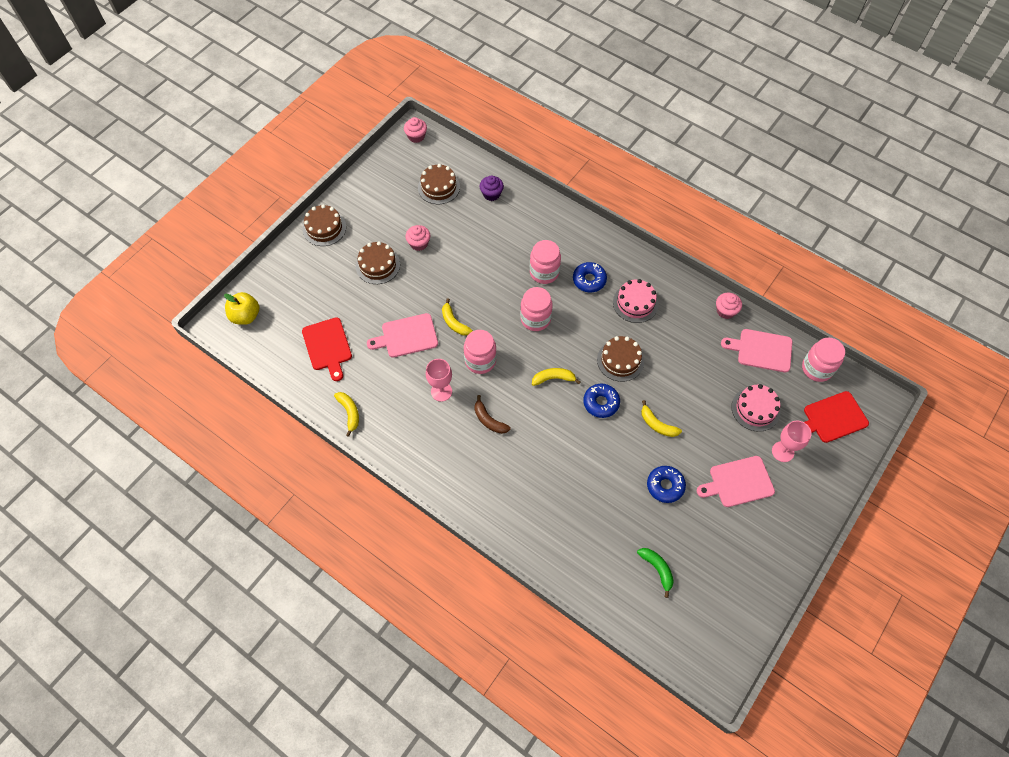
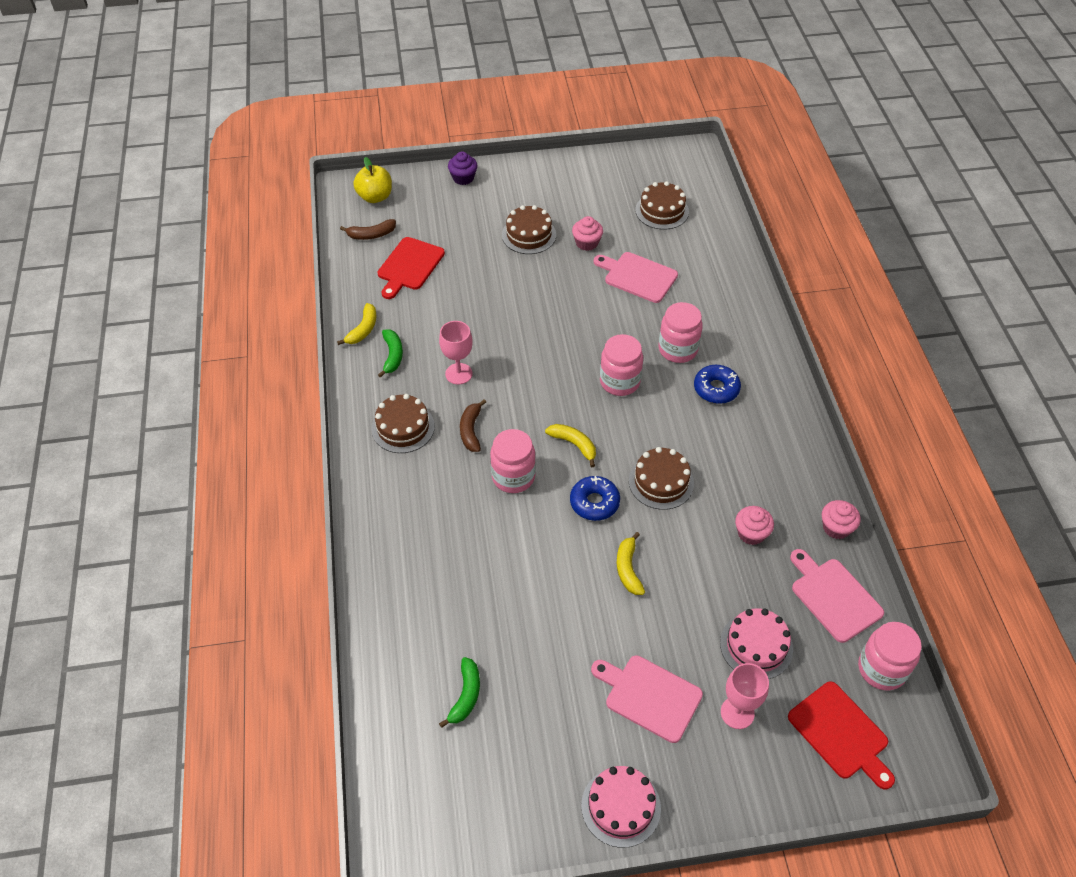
camera: 45 degrees right, 10 degrees down
brown cake [303,204,346,246] -> brown cake moved to [372,394,435,453]
pink cutting board [367,313,438,358] -> pink cutting board moved to [594,252,678,303]
pink cupcake [404,117,427,143] -> pink cupcake moved to [735,506,774,545]
yellow banana [442,298,473,335] -> none
pink jar [464,330,497,374] -> pink jar moved to [490,429,536,493]
purple cupcake [480,176,504,201] -> purple cupcake moved to [448,152,477,185]
pink cake [613,279,659,323] -> pink cake moved to [581,766,661,848]
blue donut [647,466,686,503] -> none
red cutting board [804,391,869,443] -> red cutting board turned 150 degrees counterclockwise [788,681,895,790]
none -> brown banana [340,219,396,240]
none -> green banana [378,329,403,378]

